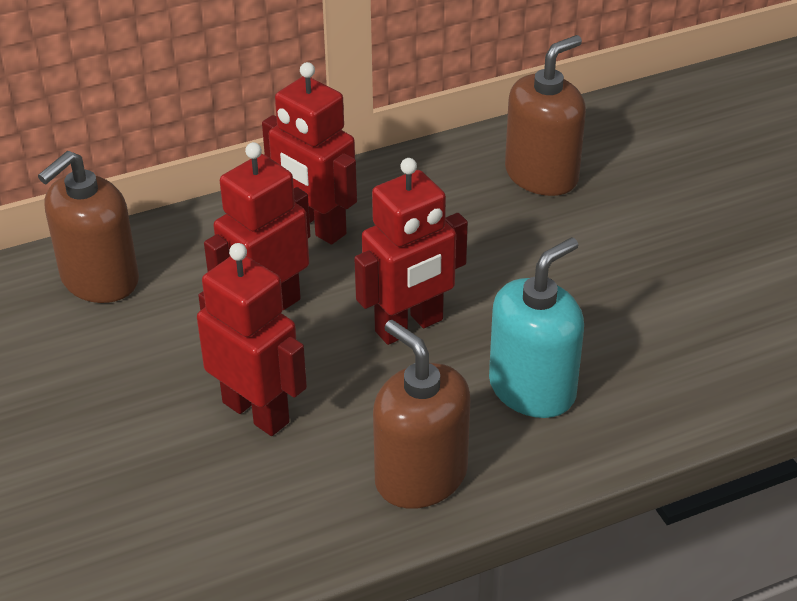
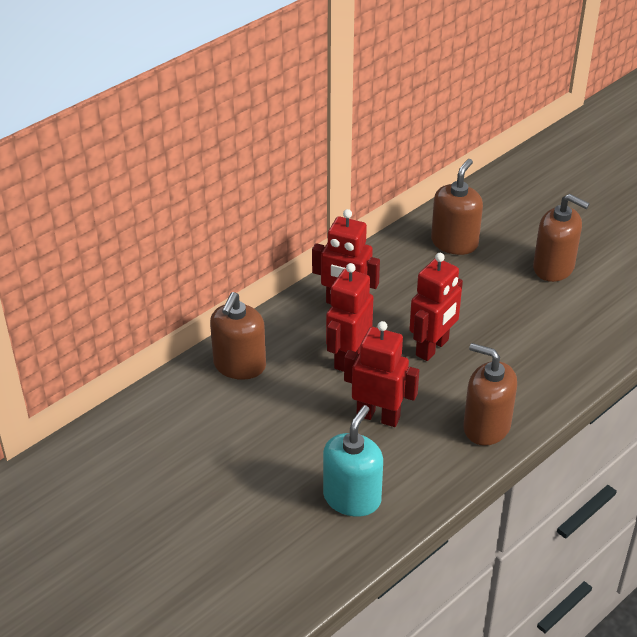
camera: 20 degrees left, 0 degrees up
turquoise soap dispenser [489,237,584,418] -> turquoise soap dispenser moved to [323,405,383,517]
none -> brown soap dispenser [533,194,590,282]

